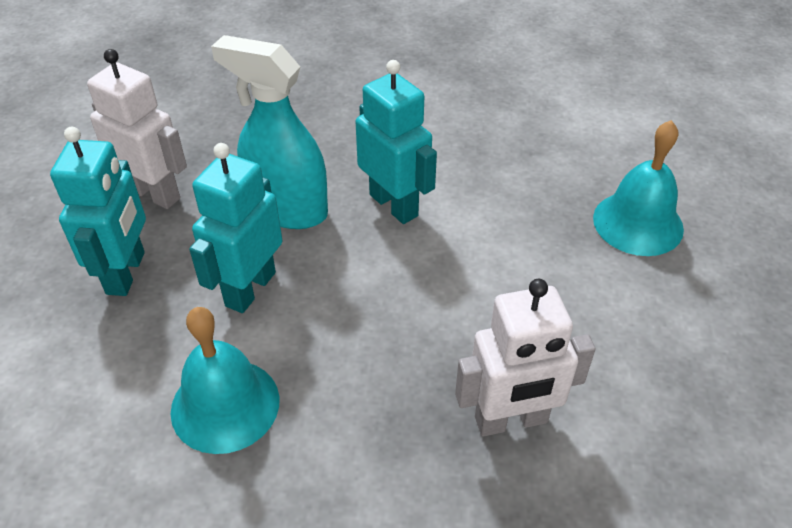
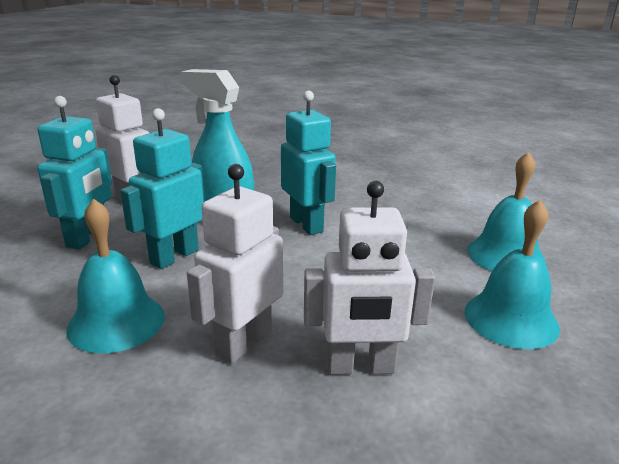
camera: 10 degrees right, 20 degrees down
none -> white robot [187,164,283,364]
none -> turquoise bell [465,200,560,349]

